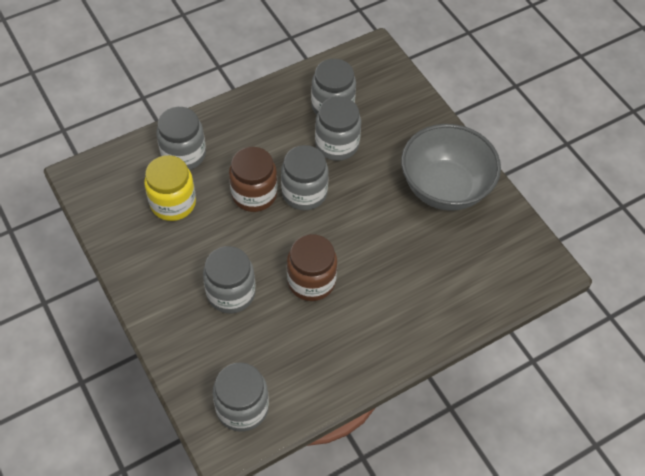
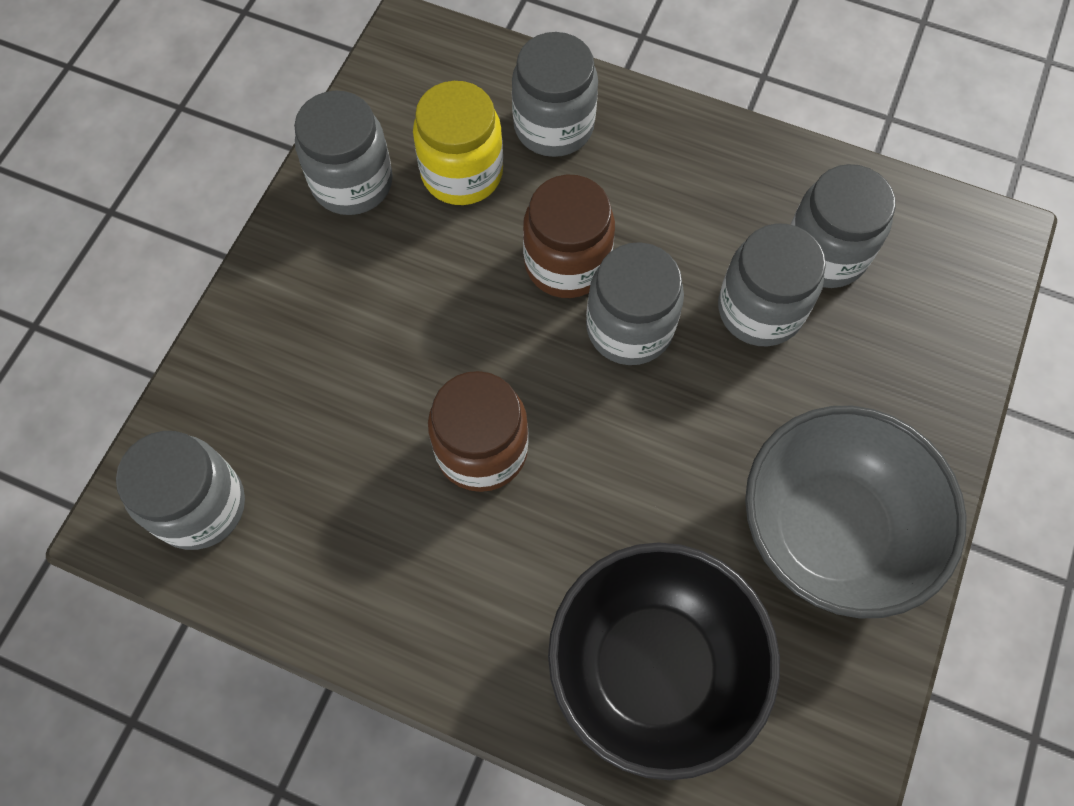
camera: 55 degrees right, 10 degrees up
grey jar [203,246,256,313] -> grey jar moved to [294,90,393,215]
none -> black bowl [548,542,780,780]

